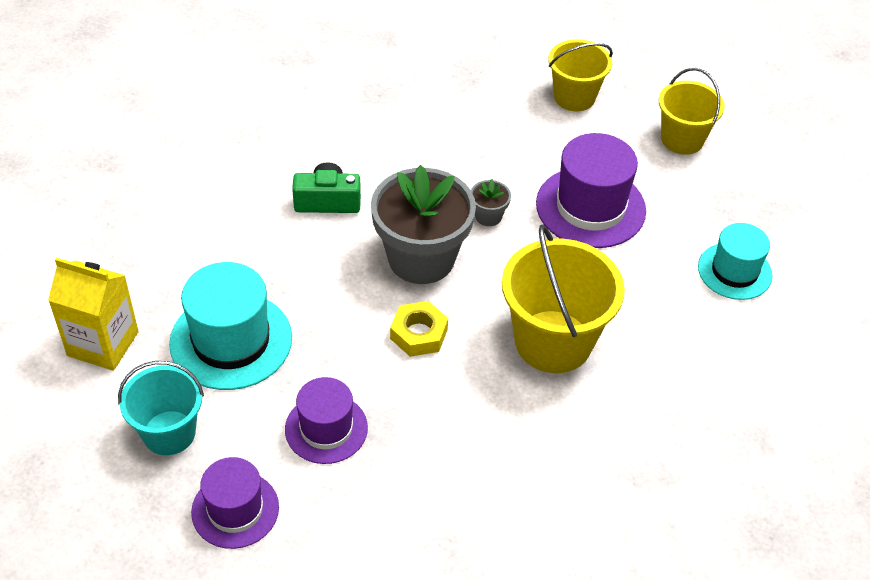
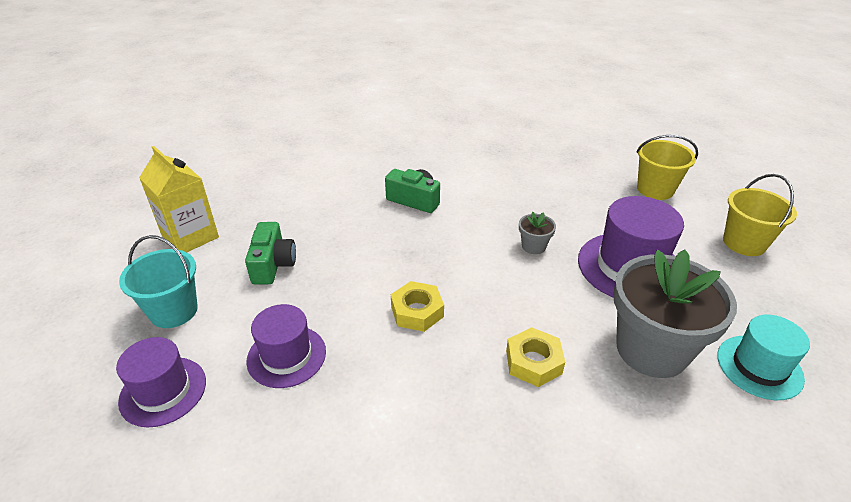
camera: 30 degrees right, 10 degrees down
turquoise hat [169,262,292,390] -> green camera [245,222,296,285]
grey flower pot [371,165,476,284] -> grey flower pot moved to [613,249,737,378]
yellow bucket [502,224,625,373] -> yellow nut [506,327,565,387]

